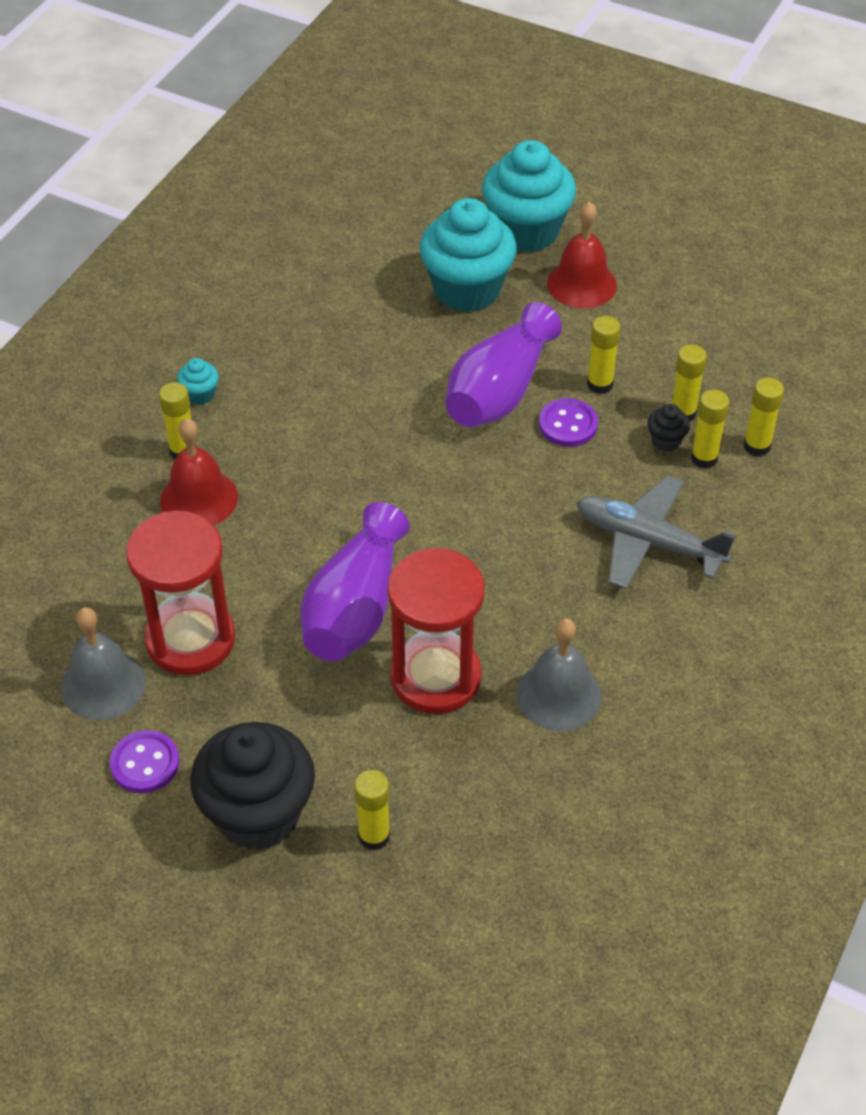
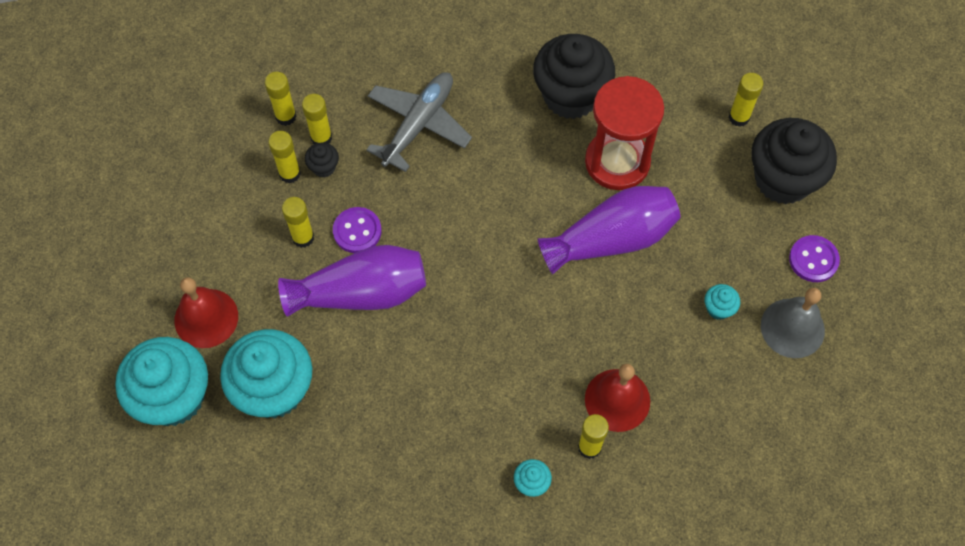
camera: 130 degrees left, 15 degrees up
red hourglass [126,511,235,675] -> turquoise cupcake [704,284,740,320]
grey bell [517,618,602,731] -> black cupcake [533,34,615,119]
grey plane [576,476,735,589] -> grey plane turned 135 degrees counterclockwise [366,72,472,172]

